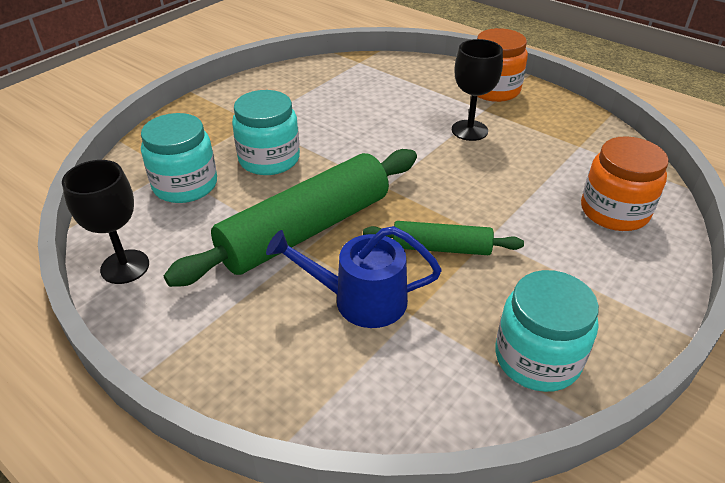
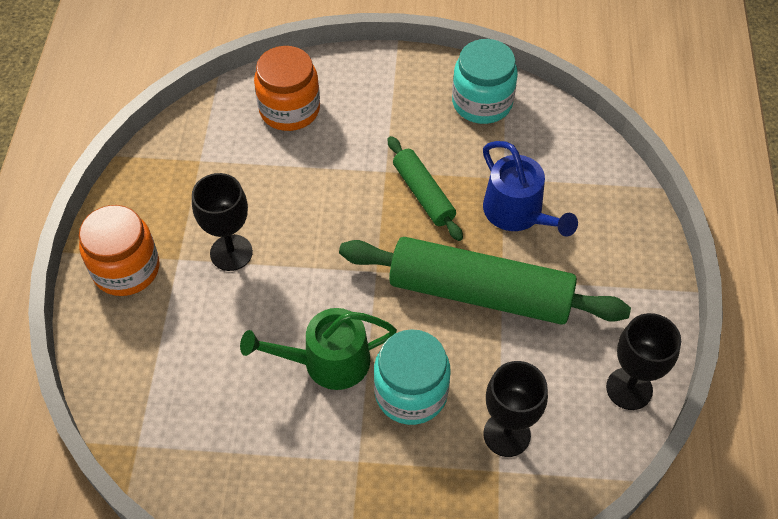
camera: 125 degrees left, 15 degrees up
turquoise jar [141,113,217,203] -> black goblet [483,361,548,457]
none -> green watering can [240,308,397,390]

